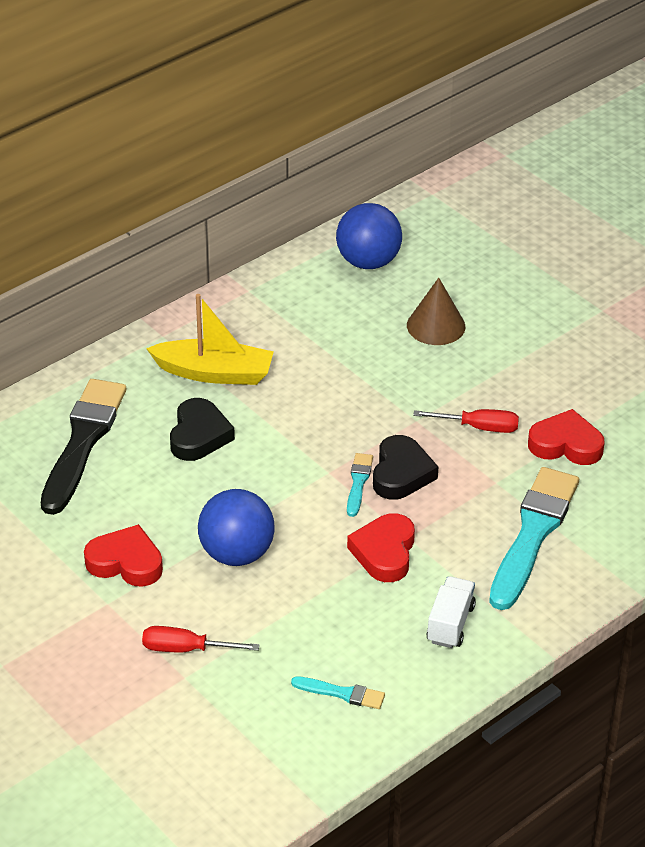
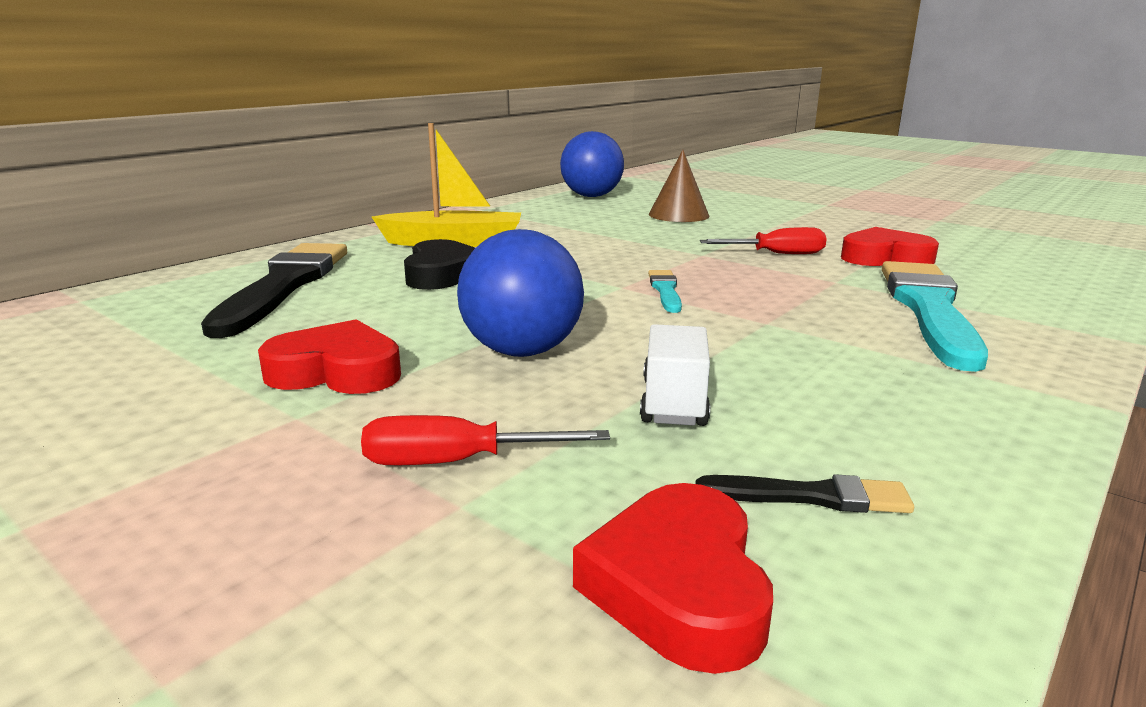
camera: 10 degrees left, 20 degrees down
turquoise brush [291,676,385,709] -> black brush [695,474,914,513]
red heart [347,513,415,582] -> red heart moved to [573,483,773,674]
black heart [373,435,438,500] -> none
white truck [426,576,476,648] -> white truck moved to [640,324,710,426]

